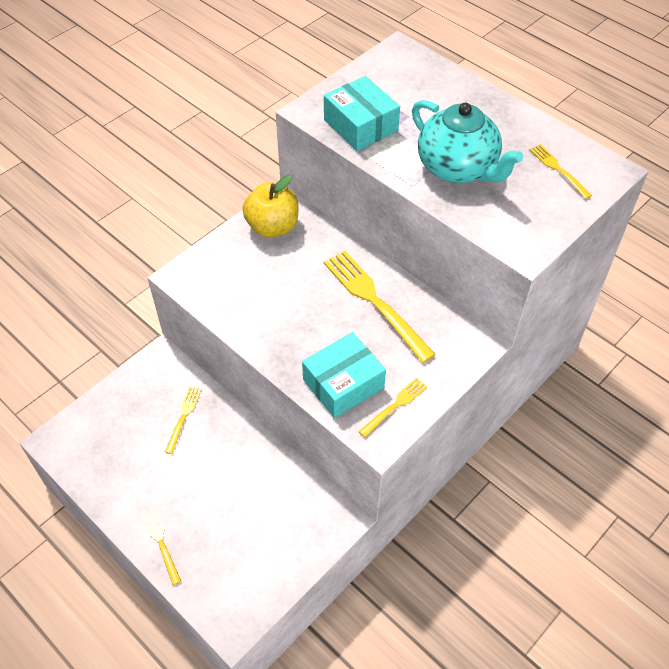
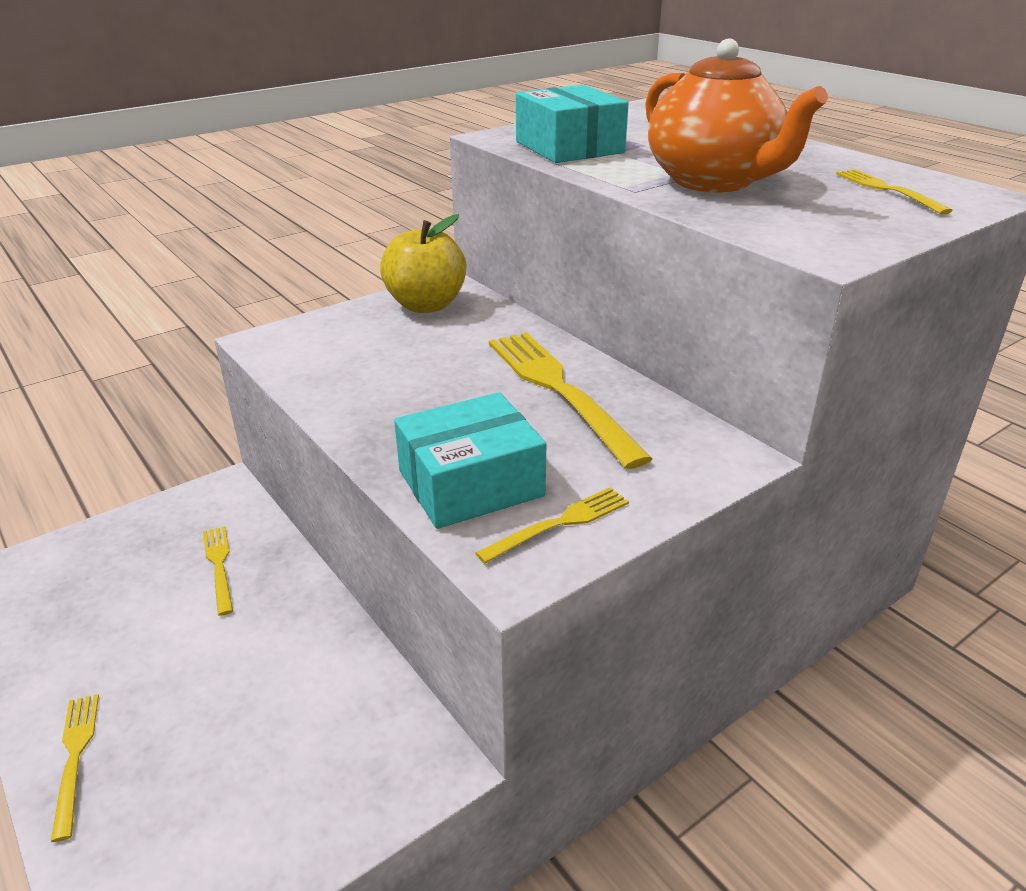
camera: 10 degrees right, 20 degrees down
yellow fork [165,387,202,454] -> yellow fork turned 45 degrees counterclockwise [203,526,233,616]
turquoise teapot [412,100,523,183] -> orange teapot [645,39,828,192]

